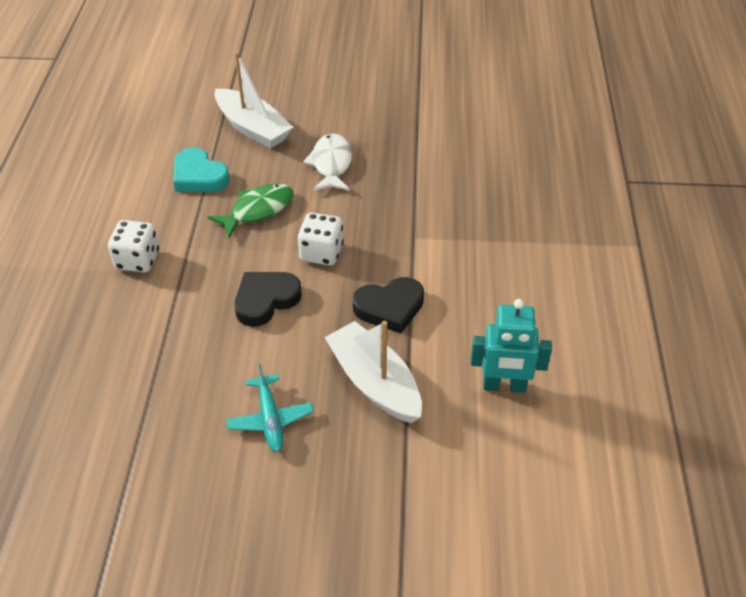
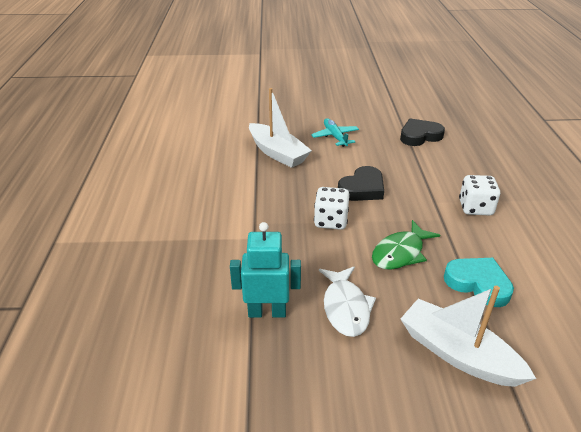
camera: 175 degrees right, 10 degrees down
black heart [353,277,424,333] -> black heart moved to [400,118,445,146]
turquoise robot [471,299,552,393] -> turquoise robot moved to [230,222,301,318]

